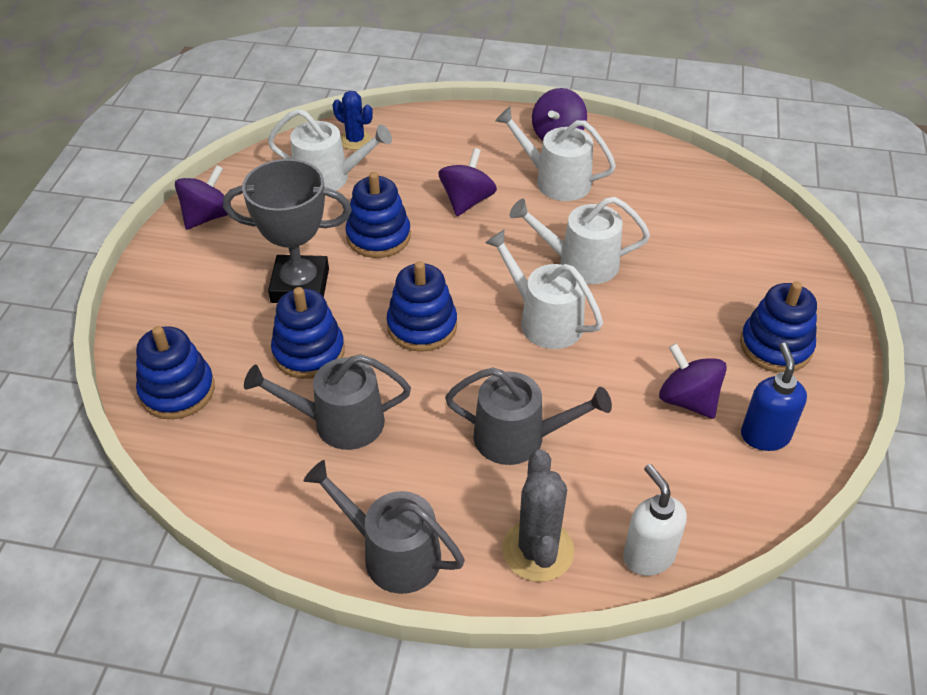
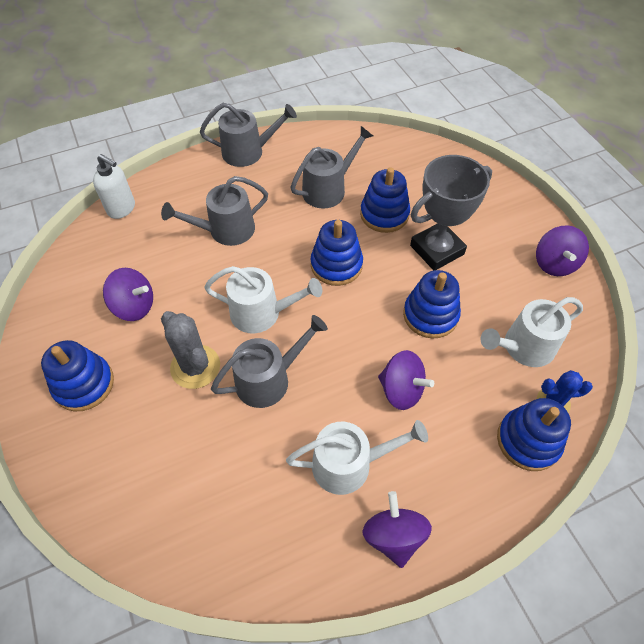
camera: 145 degrees right, 10 degrees up
blue stacking toy [136,326,215,419] -> blue stacking toy moved to [497,398,571,471]
purple spinning top [438,148,497,216] -> purple spinning top turned 45 degrees counterclockwise [378,350,434,410]
grey cactus [502,449,574,582] -> grey cactus moved to [161,311,220,389]
white watering can [509,197,650,284] -> grey watering can [211,315,328,408]
blue soap dispenser [741,343,807,451] -> none

